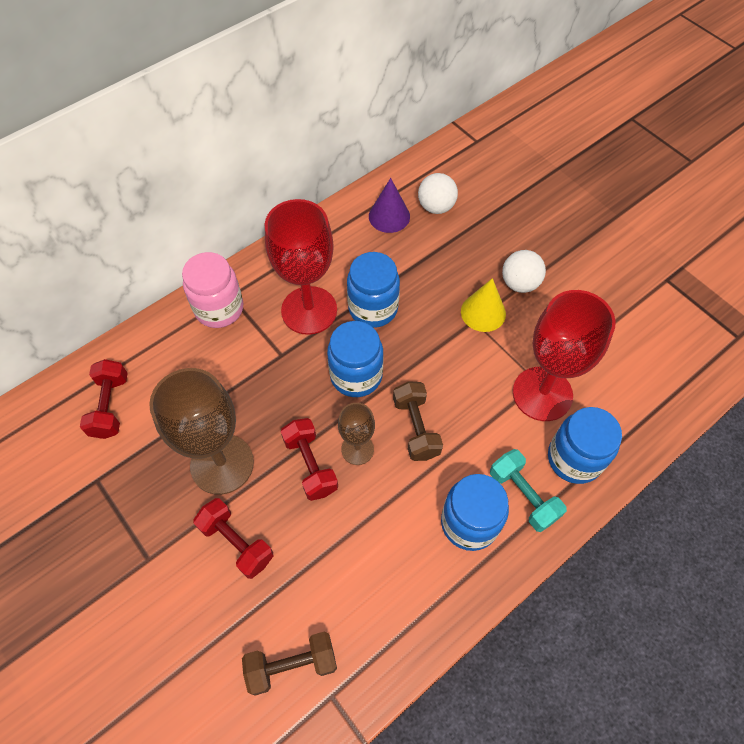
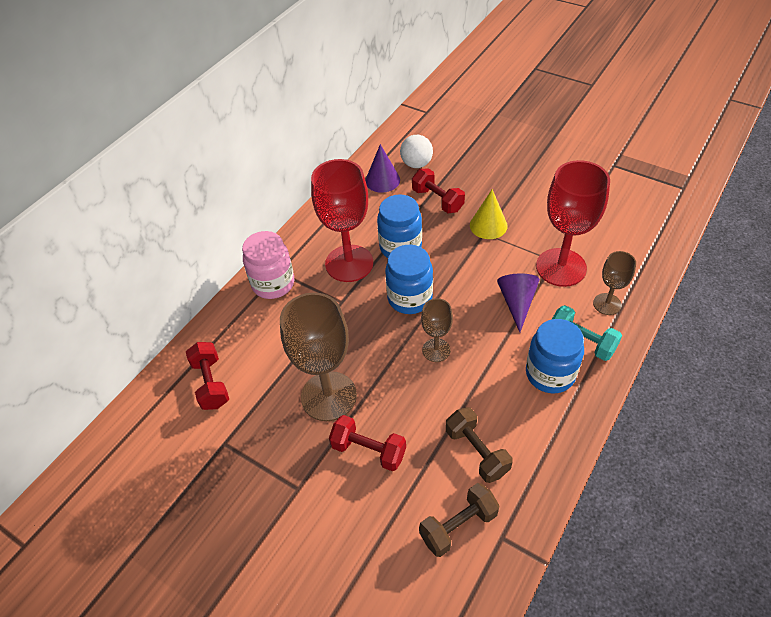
camera: 15 degrees left, 10 degrees down
red dumbbell [281,418,338,501] -> red dumbbell moved to [412,168,465,213]
brown dumbbell [393,381,443,461] -> brown dumbbell moved to [446,407,513,483]
white ball [502,250,546,293] -> none
blue jar [548,407,622,484] -> brown goblet [593,251,636,315]
none -> purple cone [497,274,540,332]

